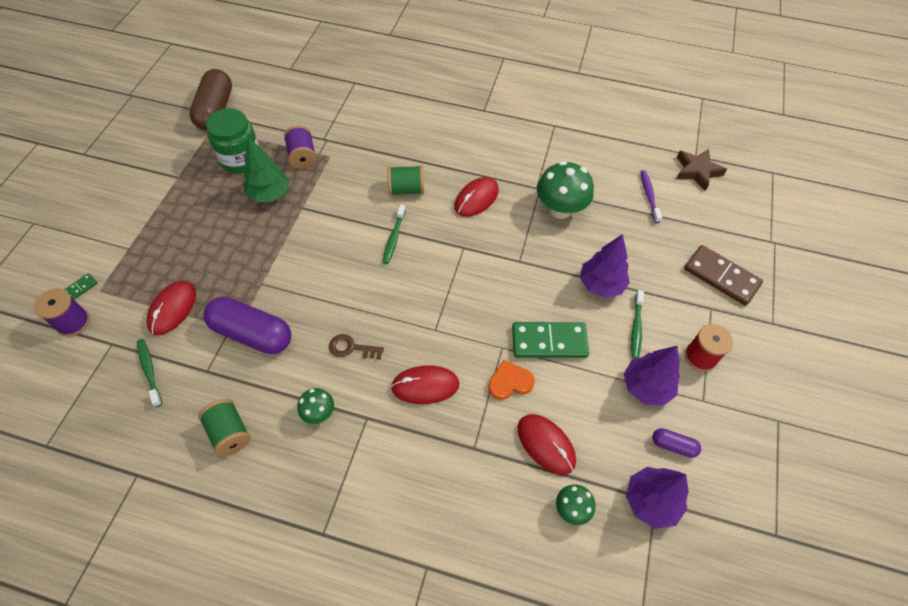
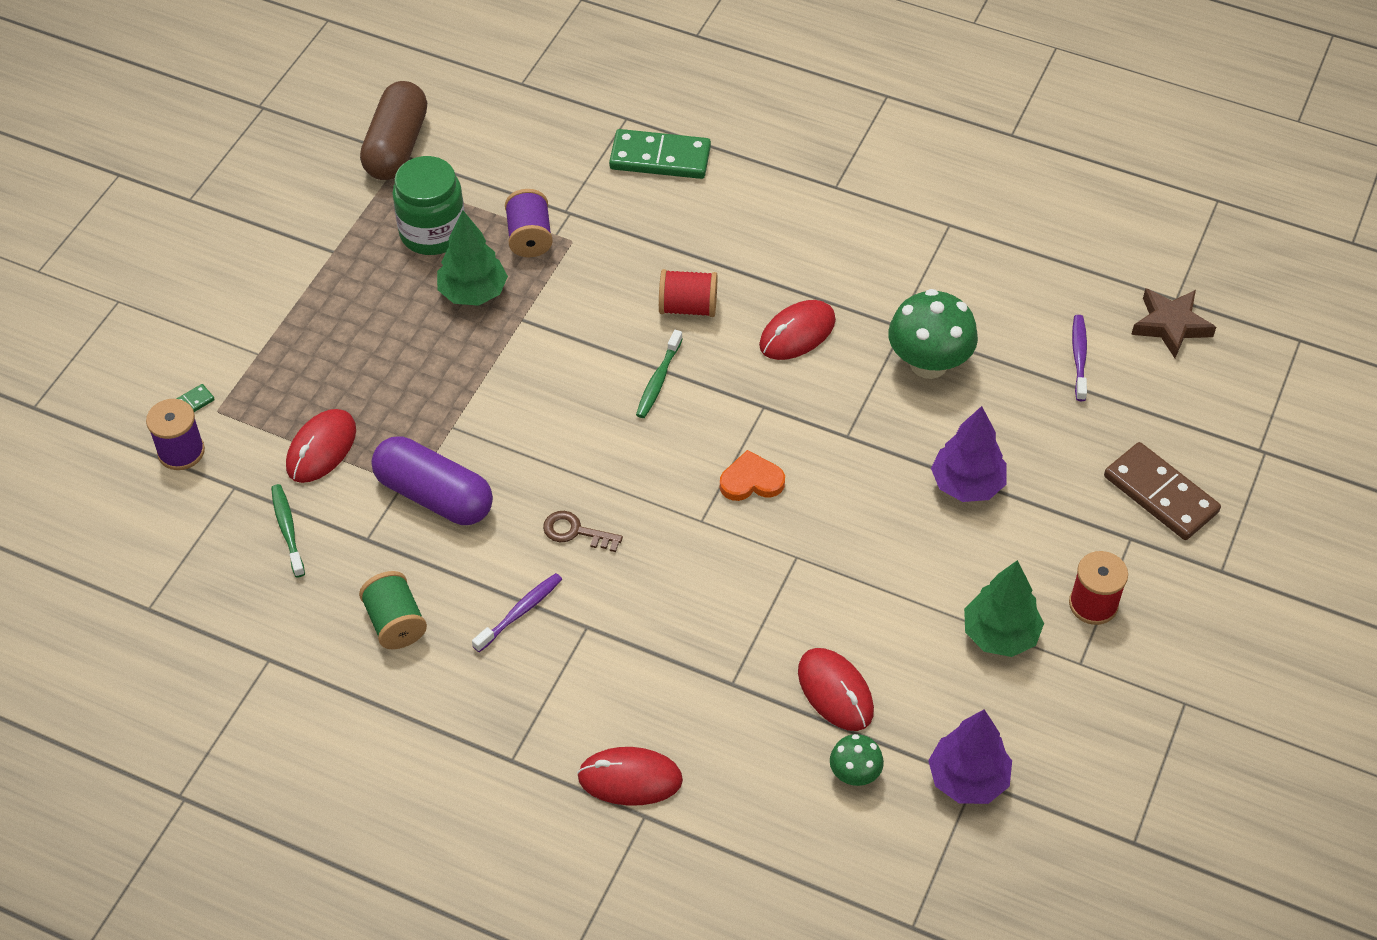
camera: 10 degrees right, 5 degrees down
green mushroom [297,388,334,424] -> purple toothbrush [472,573,562,652]
green spool [387,165,424,196] -> red spool [659,269,718,317]
red mouse [391,365,459,404] -> red mouse moved to [577,747,683,806]
orange heart [488,360,535,400] -> orange heart moved to [720,450,785,501]
green domino [512,322,589,358] -> green domino moved to [609,129,711,179]
purple tree [624,346,680,406] -> green tree [964,560,1044,657]
green toothbrush [631,290,644,359] -> none
purple capsule [652,428,701,458] -> none

